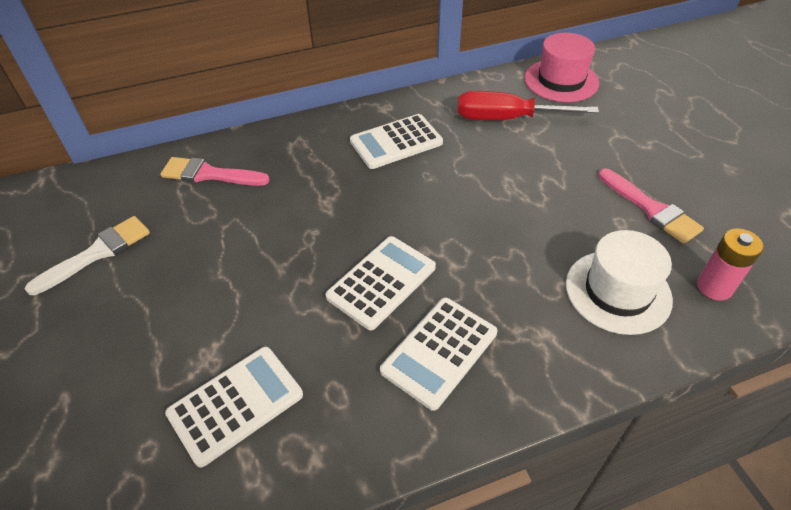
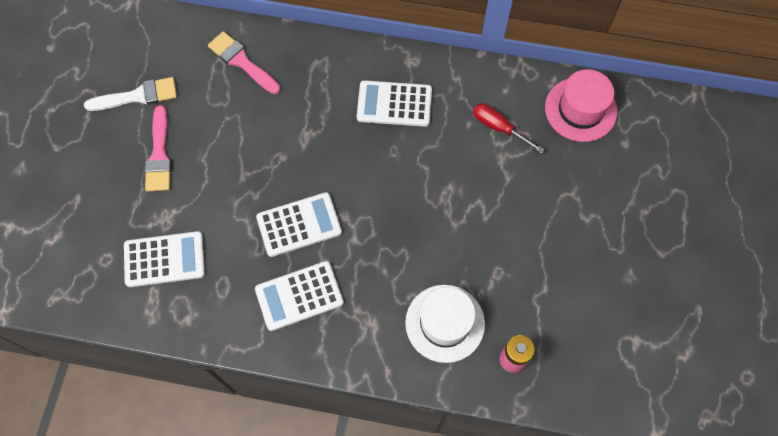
camera: 30 degrees right, 20 degrees up
red screwdriver [458,91,599,120] -> red screwdriver [473,103,545,153], size x0.64
pink brush [598,169,704,244] -> pink brush moved to [145,105,172,192]

